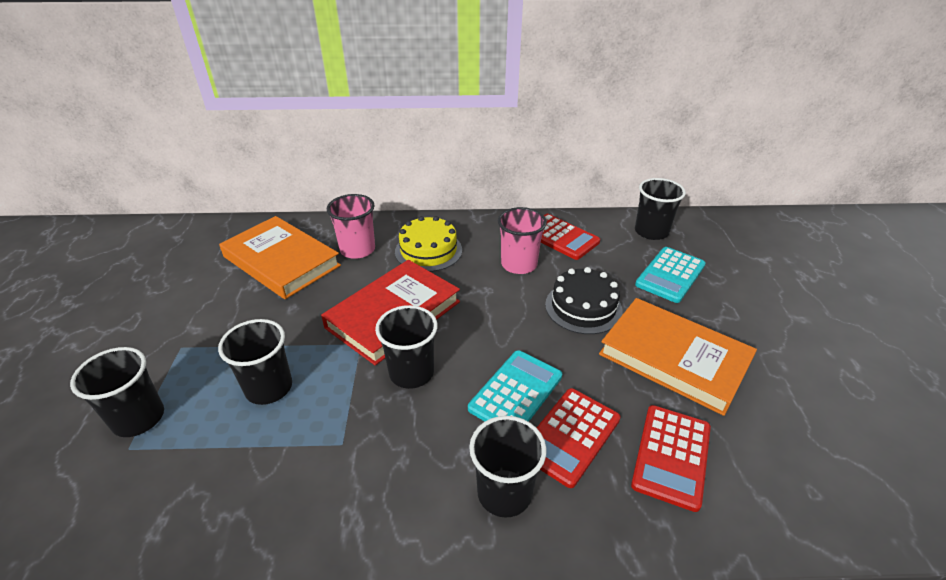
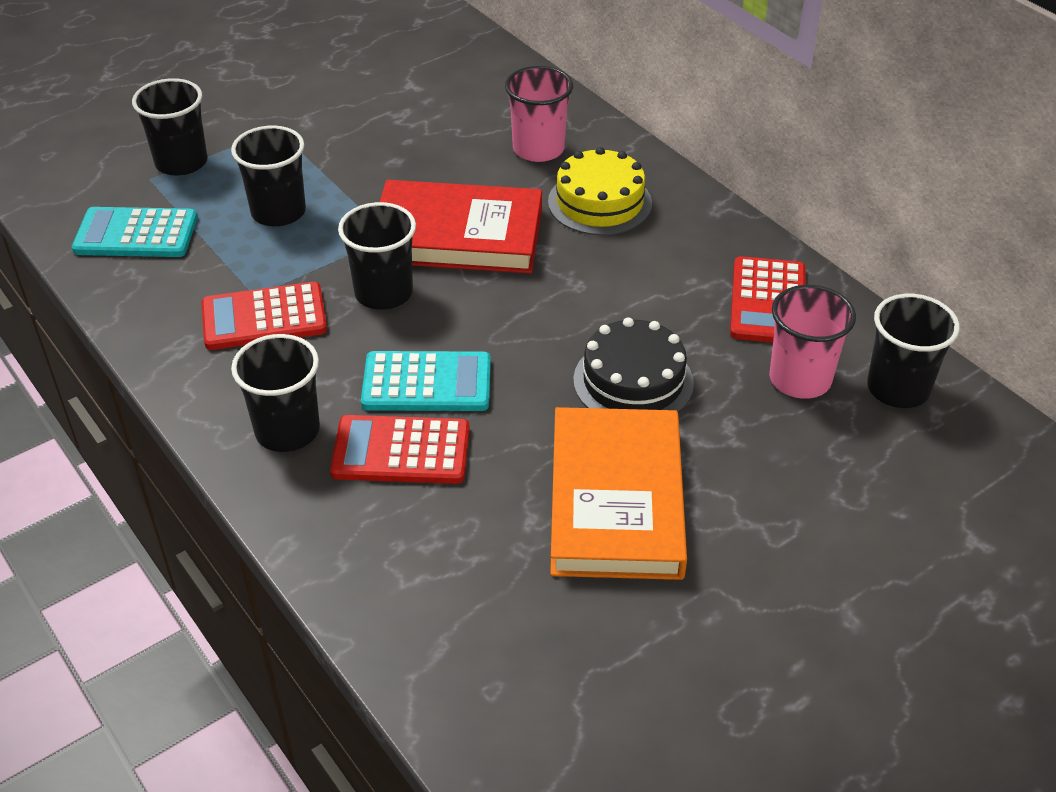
camera: 55 degrees right, 5 degrees up
orange book [219,216,341,299] -> none
pink cup [498,207,547,274] -> pink cup moved to [769,285,856,399]
red calculator [631,405,711,512] -> red calculator moved to [201,282,327,350]
turquoise calculator [635,247,706,303] -> turquoise calculator moved to [72,207,198,257]

